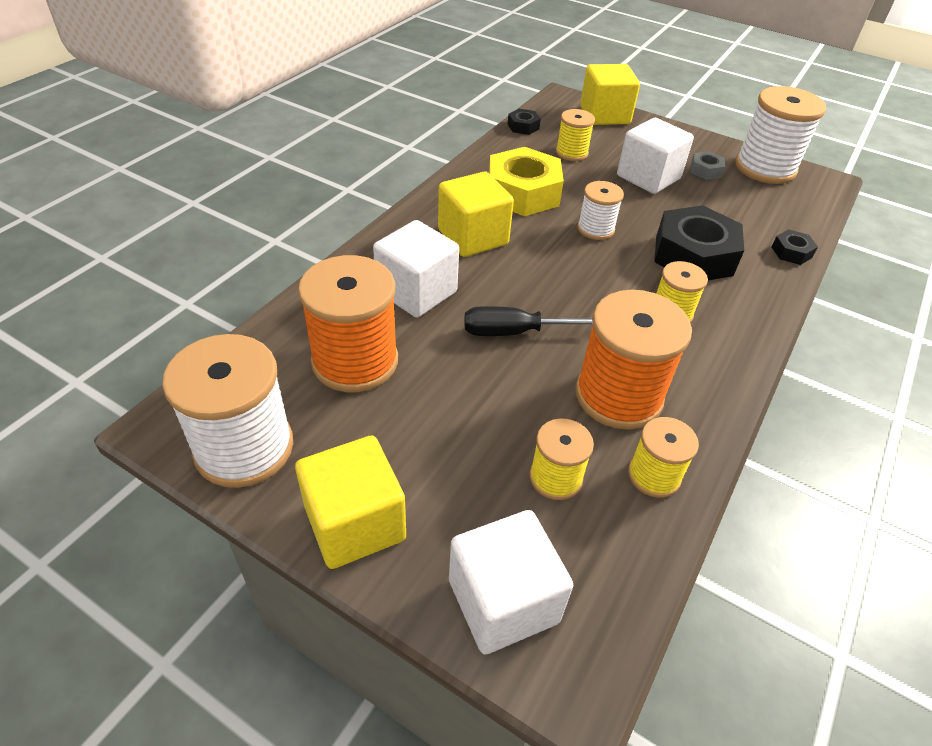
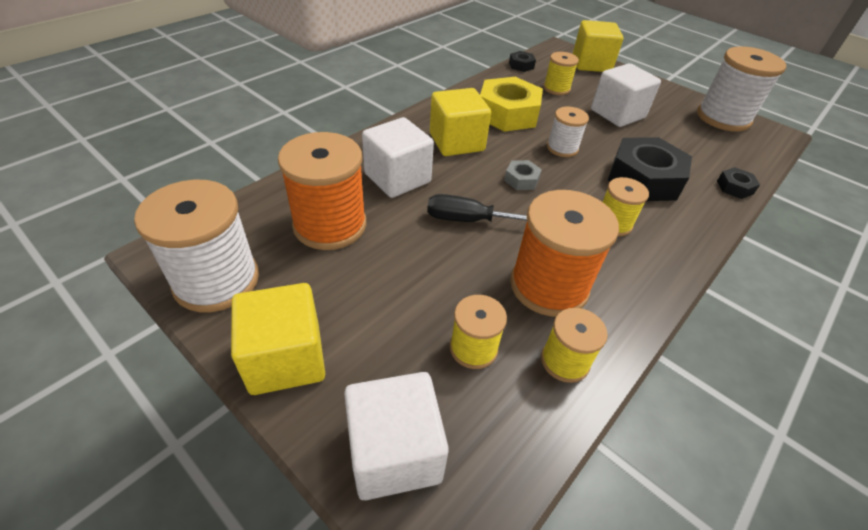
camera: 10 degrees right, 0 degrees up
grey nut [691,151,725,180] -> grey nut moved to [504,160,542,190]

